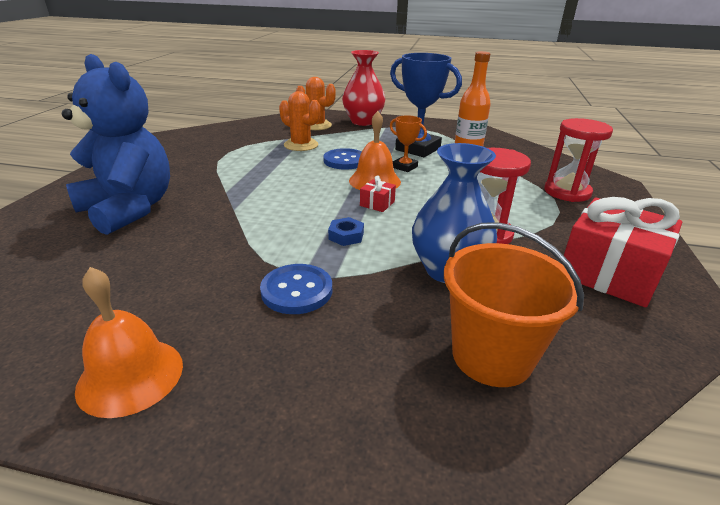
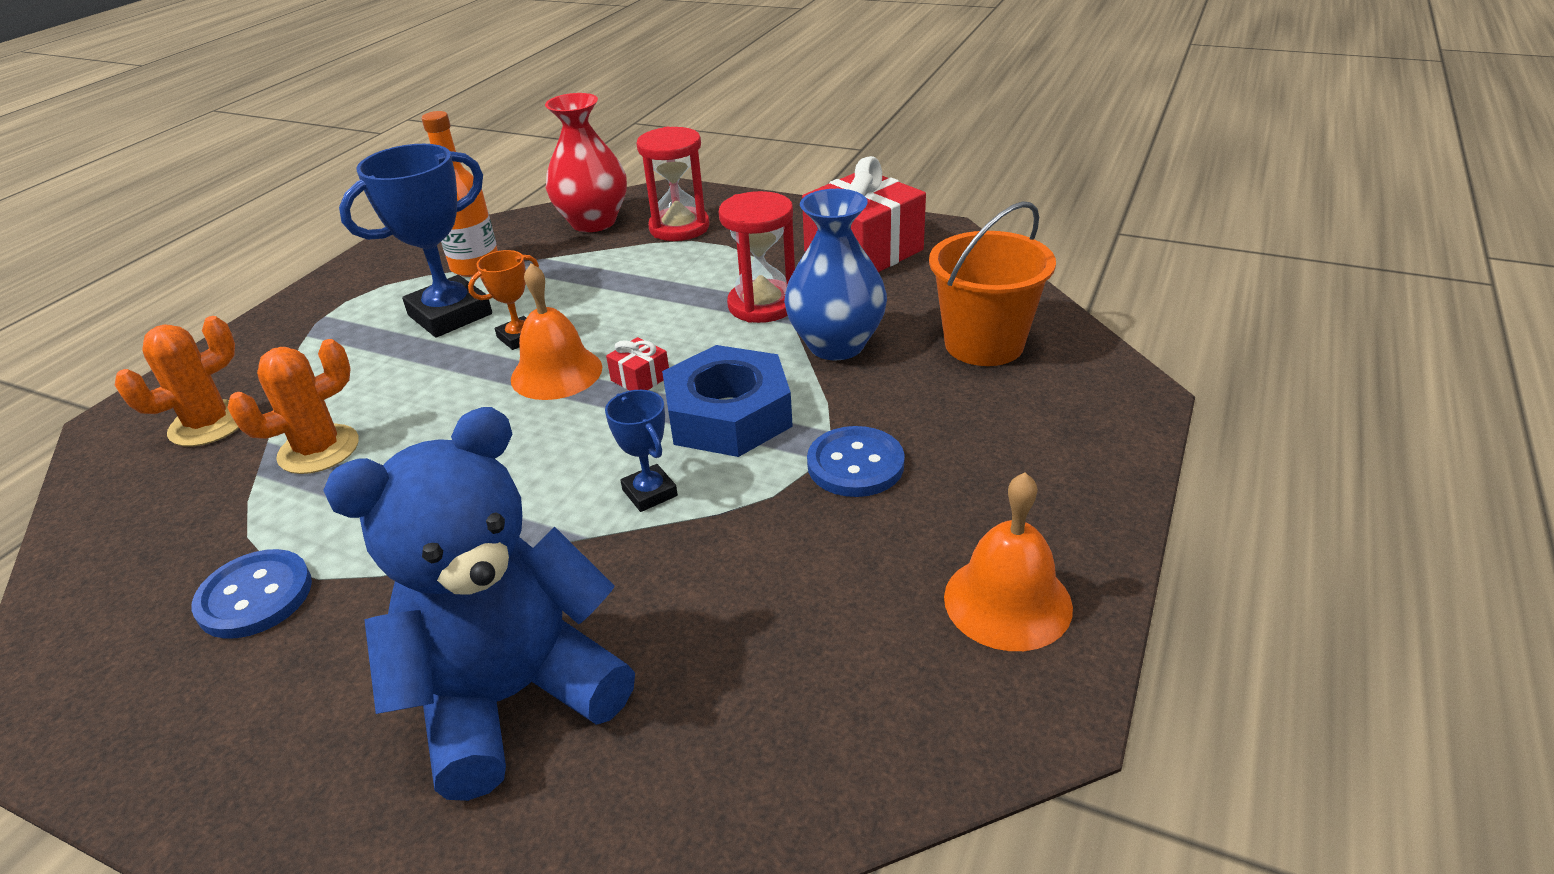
camera: 75 degrees left, 5 degrees up
blue button [323,148,362,170] -> blue button moved to [191,549,312,639]
blue nut [328,217,364,246] -> blue nut [662,345,793,457], size x2.38
red vase [342,50,385,126] -> red vase moved to [545,93,627,232]
none -> blue trophy [605,390,678,512]

